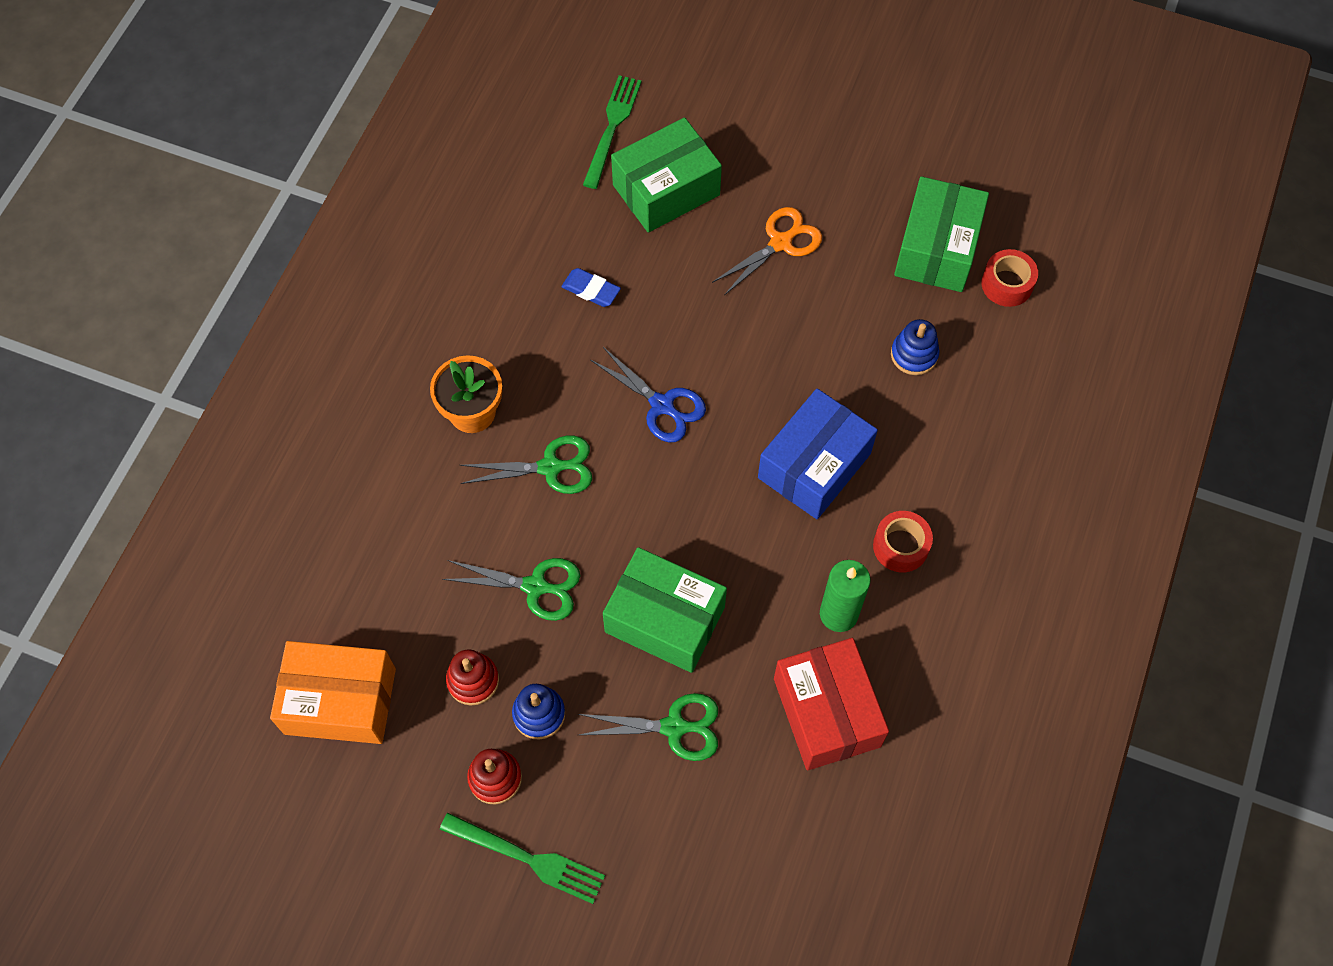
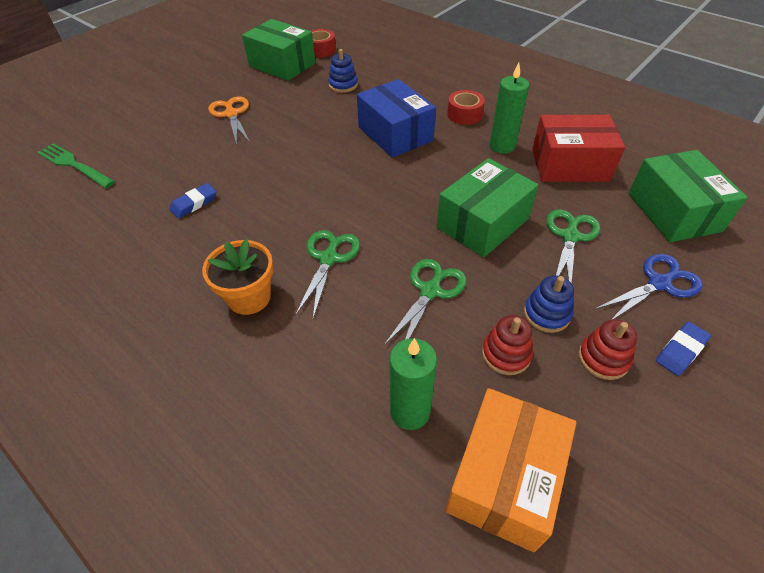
camera: 70 degrees left, 15 degrees down
green fork [440,813,605,904] -> blue eraser [656,322,711,376]
blue scissors [591,347,706,442] -> blue scissors moved to [595,254,703,319]
green box [611,118,722,232] -> green box moved to [629,150,748,242]
none -> green candle [390,338,437,430]

